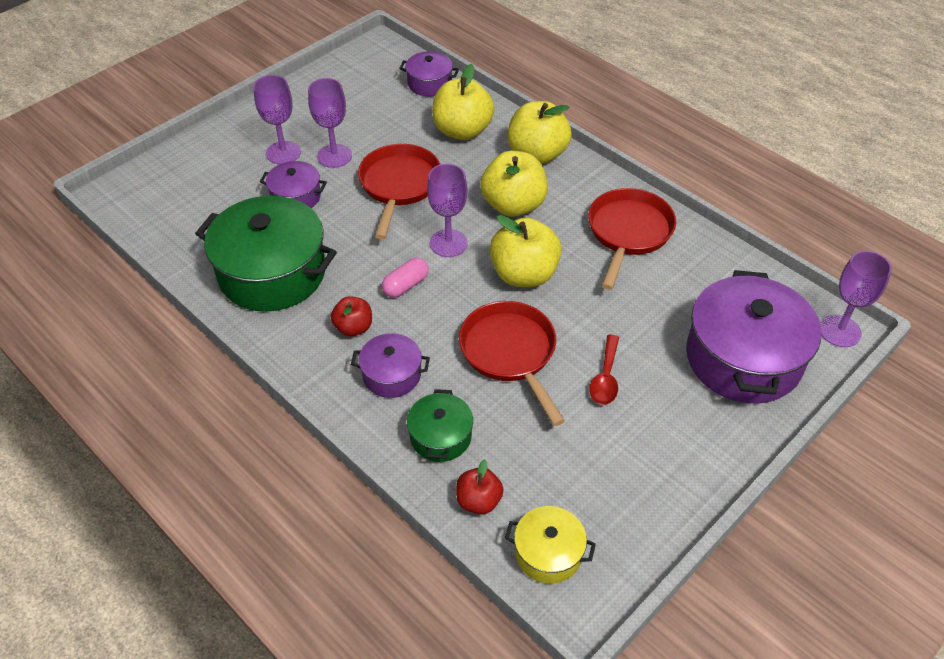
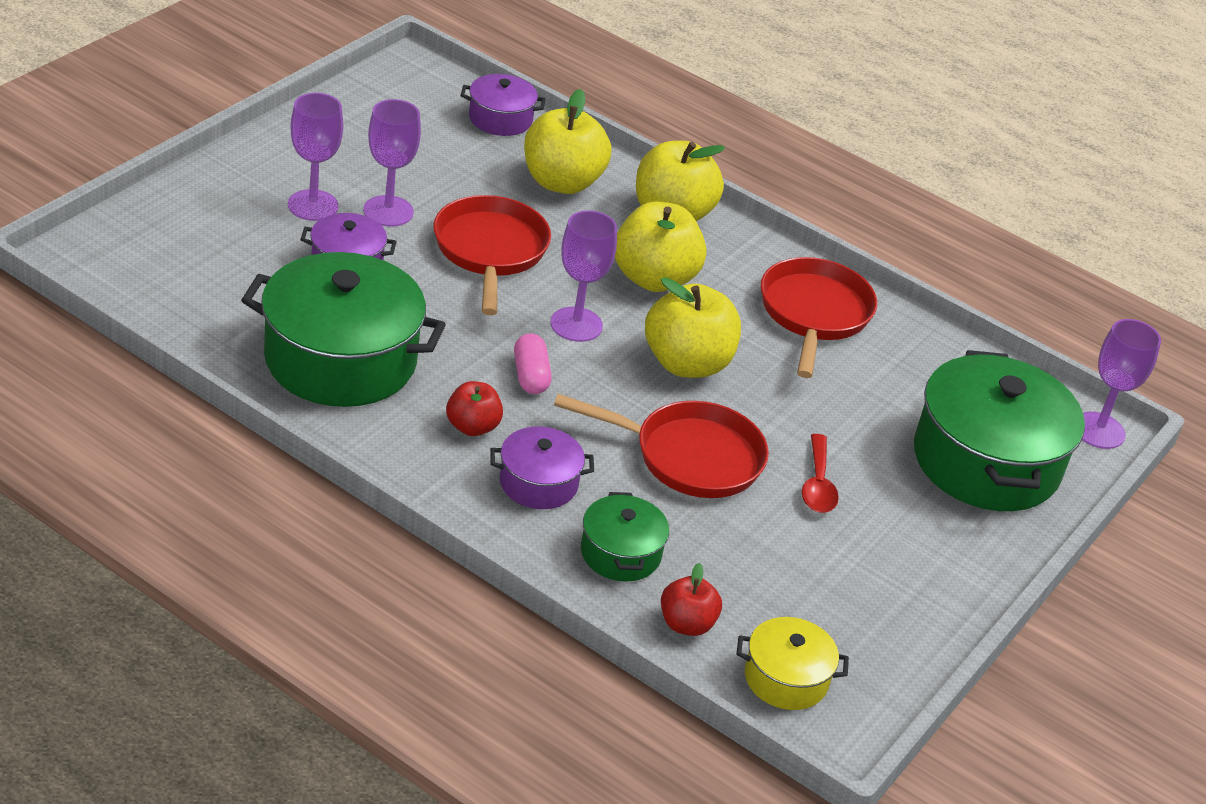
camera: 15 degrees left, 10 degrees down
pink capsule [382,258,429,298] -> pink capsule turned 45 degrees counterclockwise [514,333,552,394]
red pan [459,301,565,426] -> red pan turned 135 degrees clockwise [554,394,769,498]
purple pot [686,270,821,403] -> green pot [914,350,1085,511]

